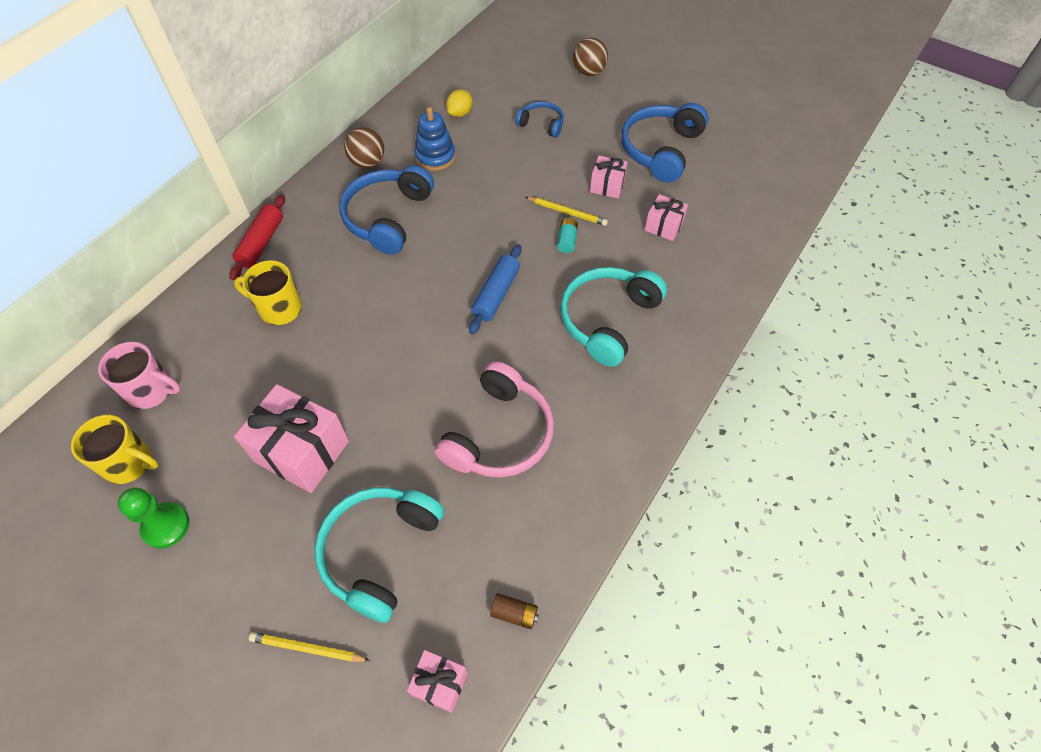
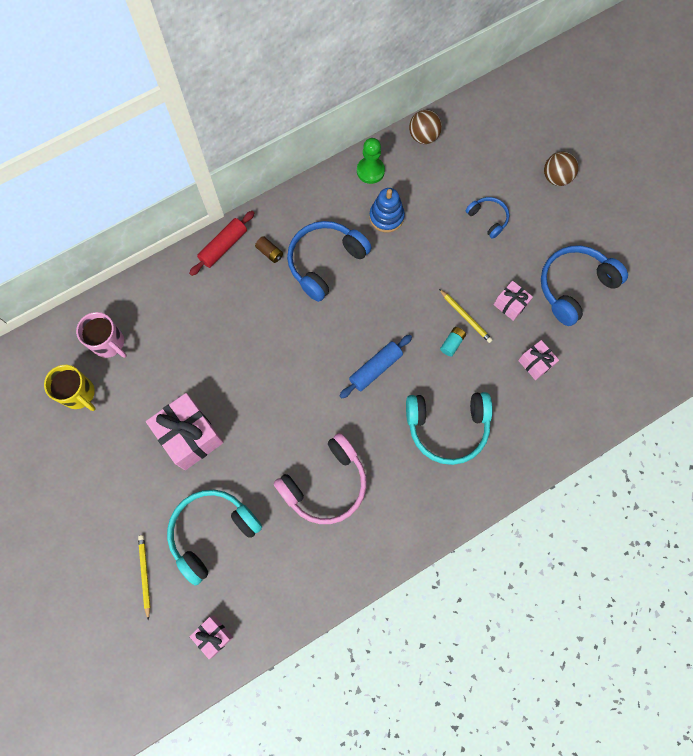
camera: 25 degrees right, 15 degrees up
green pawn [118,487,189,549] -> green pawn moved to [357,138,385,184]
yellow mug [234,260,302,325] -> none
yellow pencil [249,632,370,662] -> yellow pencil turned 45 degrees clockwise [138,535,151,621]
brown ball [344,127,384,168] -> brown ball moved to [409,110,442,144]
yellow lemon [446,89,473,117] -> none
brown battery [490,593,539,629] -> brown battery moved to [255,236,283,263]
turquoise headphones [560,267,667,367] -> turquoise headphones turned 150 degrees counterclockwise [406,392,493,465]

